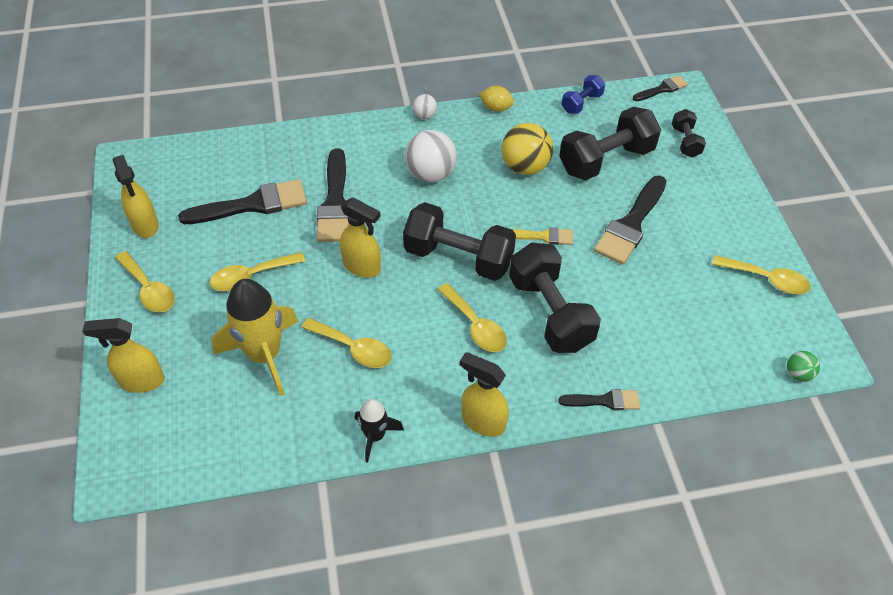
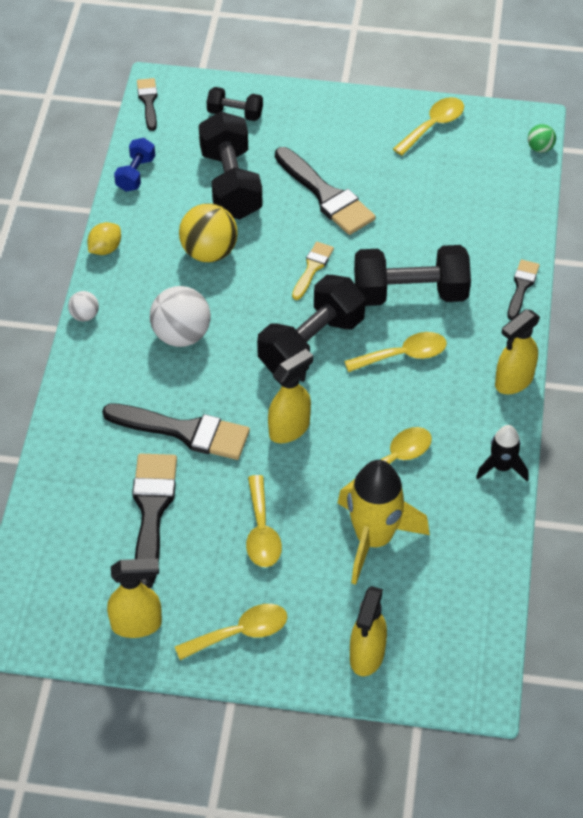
camera: 70 degrees left, 0 degrees up
blue dumbbell [562,75,605,114] -> blue dumbbell turned 45 degrees clockwise [114,138,155,192]

